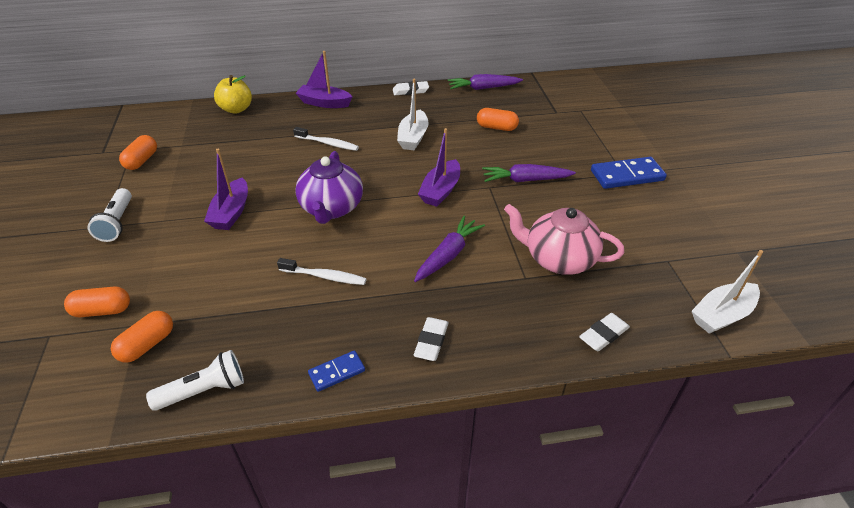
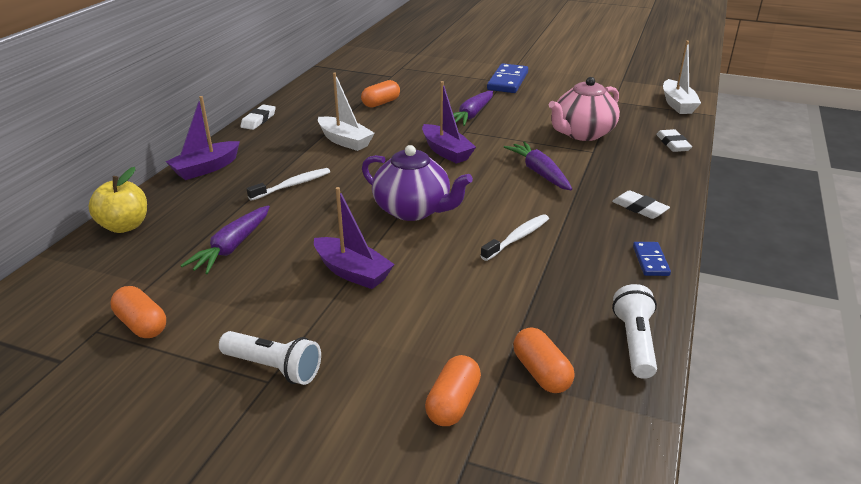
camera: 60 degrees left, 10 degrees down
purple carrot [448,74,523,90] -> purple carrot moved to [181,206,270,274]

